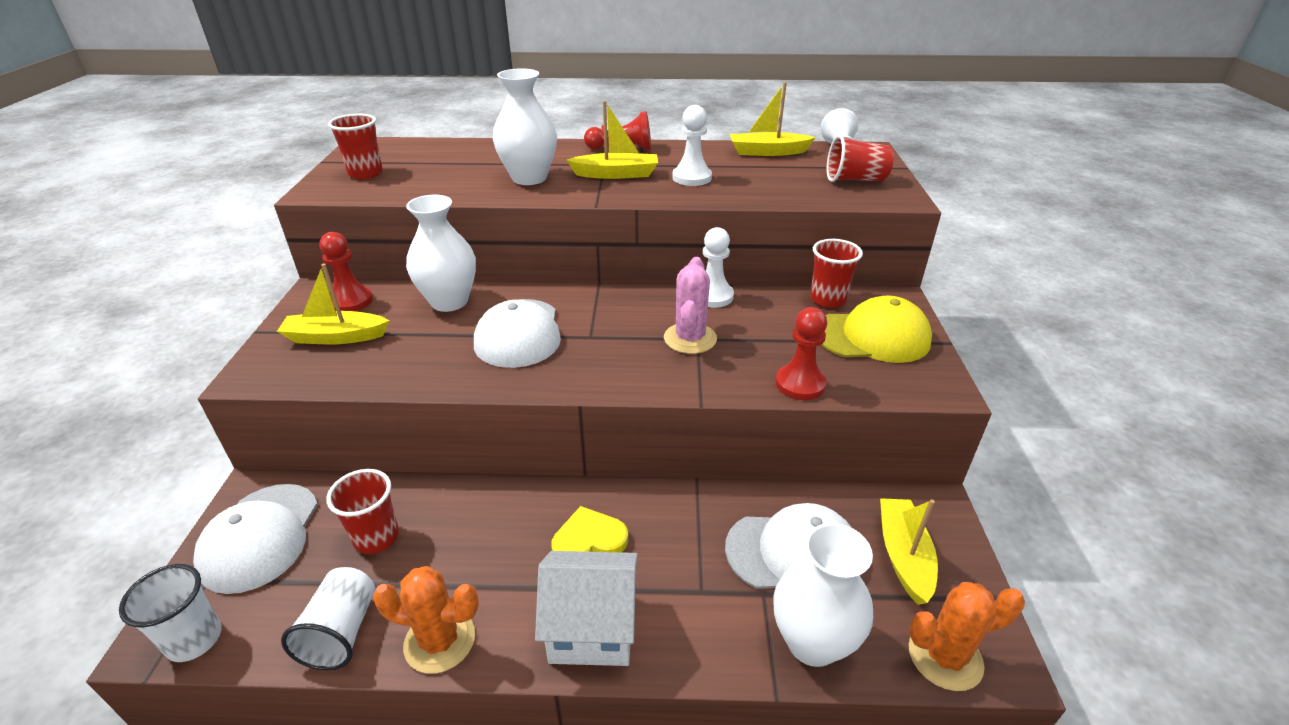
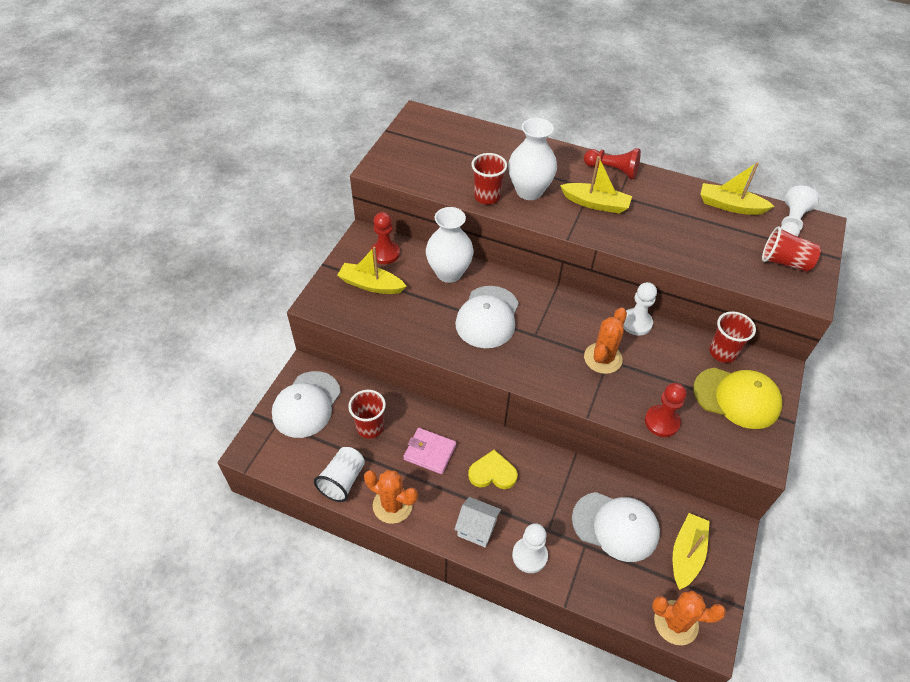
camera: 20 degrees right, 15 degrees up
white cup [119,564,222,662] -> none
red cup [328,114,383,179] -> red cup moved to [472,153,507,204]
white house [535,551,638,666] -> white house [454,497,501,548], size x0.66
pink cactus [664,257,717,354] -> orange cactus [584,308,627,374]
white pawn [672,105,712,186] -> white pawn moved to [512,523,548,573]
white vase [773,523,873,667] -> none
none -> pink wallet [403,428,456,474]

